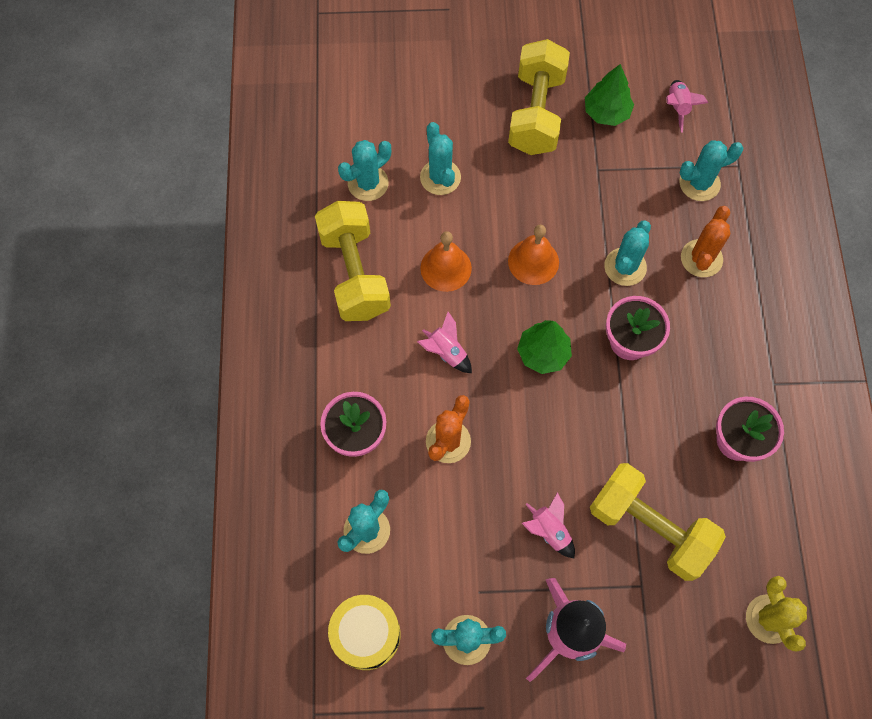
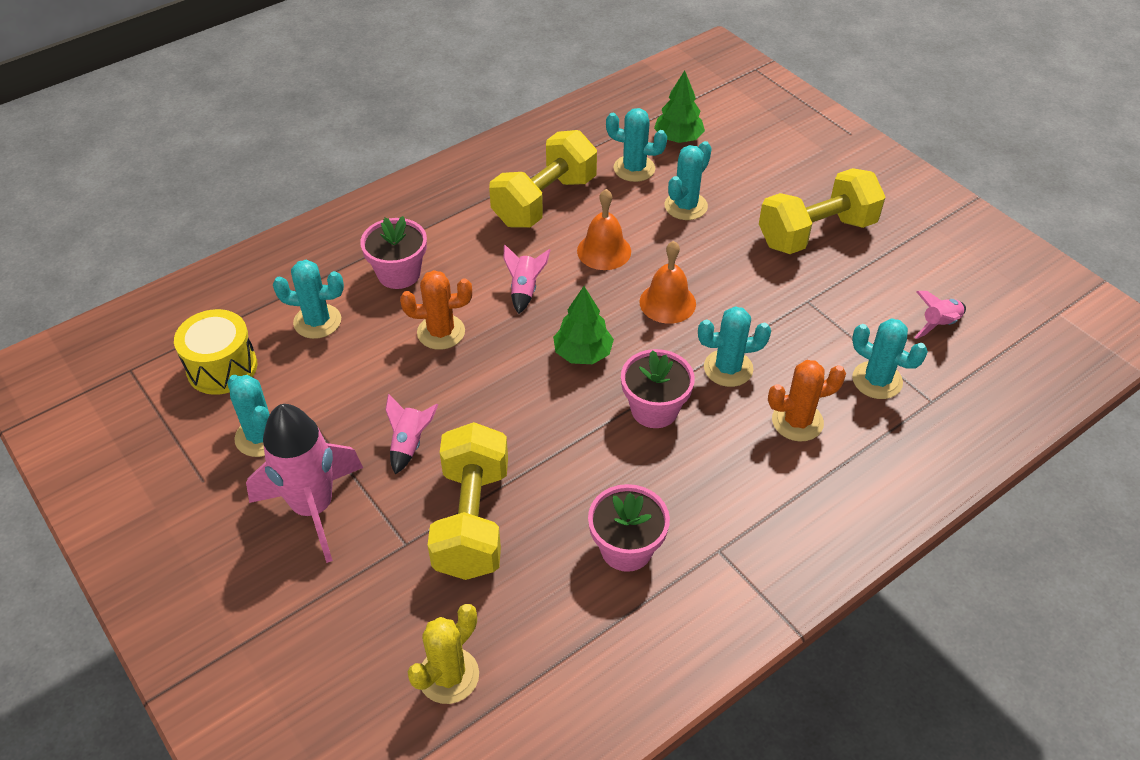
camera: 55 degrees right, 20 degrees down
green tree [585,64,634,126] -> green tree moved to [654,70,705,143]

